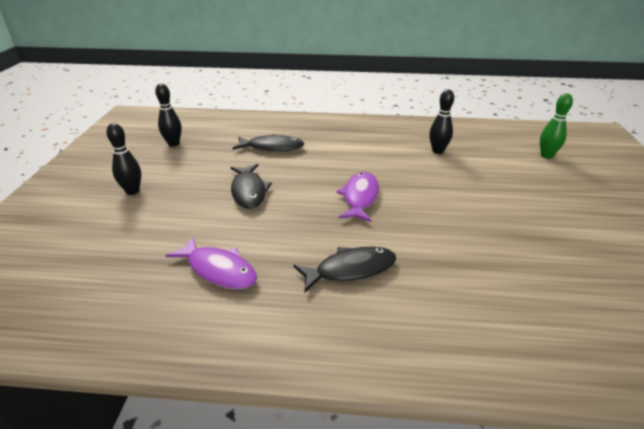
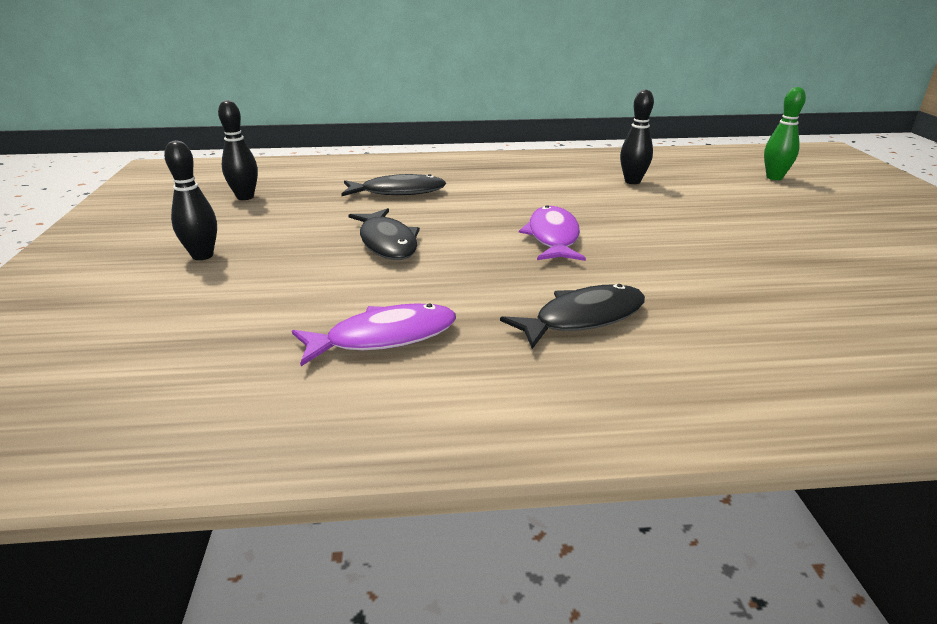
camera: 10 degrees left, 5 degrees down
purple fish [166,236,257,289] -> purple fish turned 45 degrees counterclockwise [292,303,456,366]

